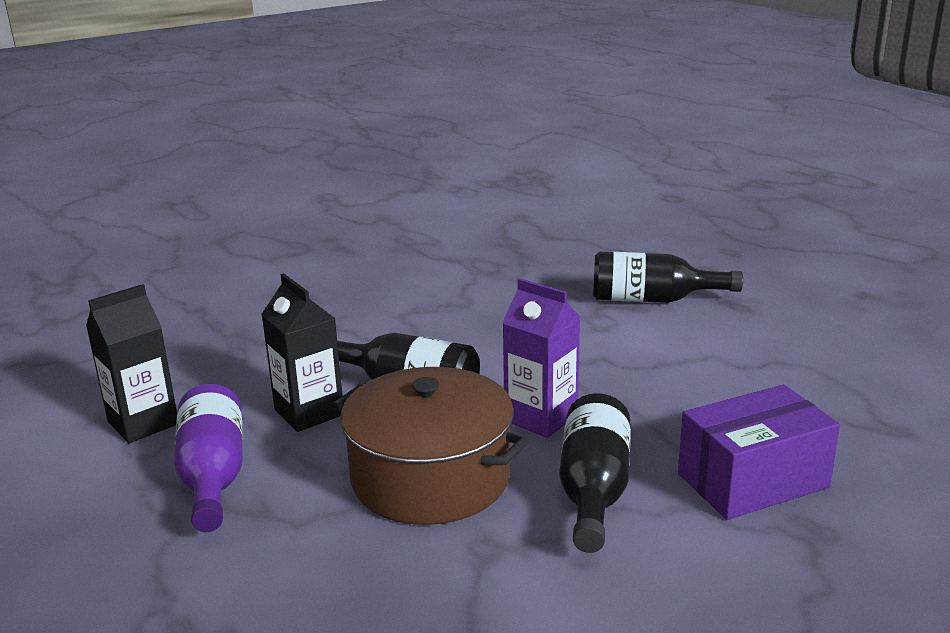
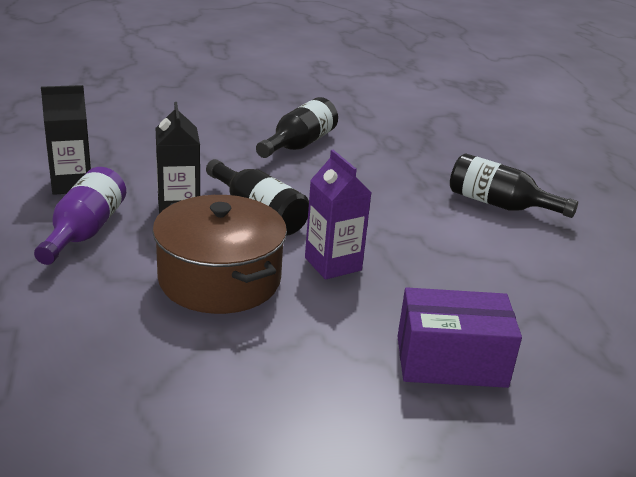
camera: 20 degrees right, 5 degrees up
black bottle [559,393,631,553] -> black bottle moved to [256,97,338,158]

